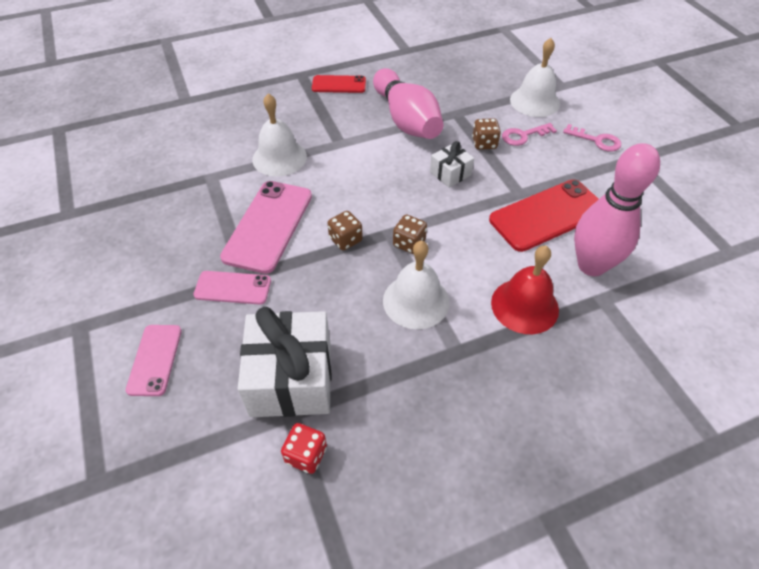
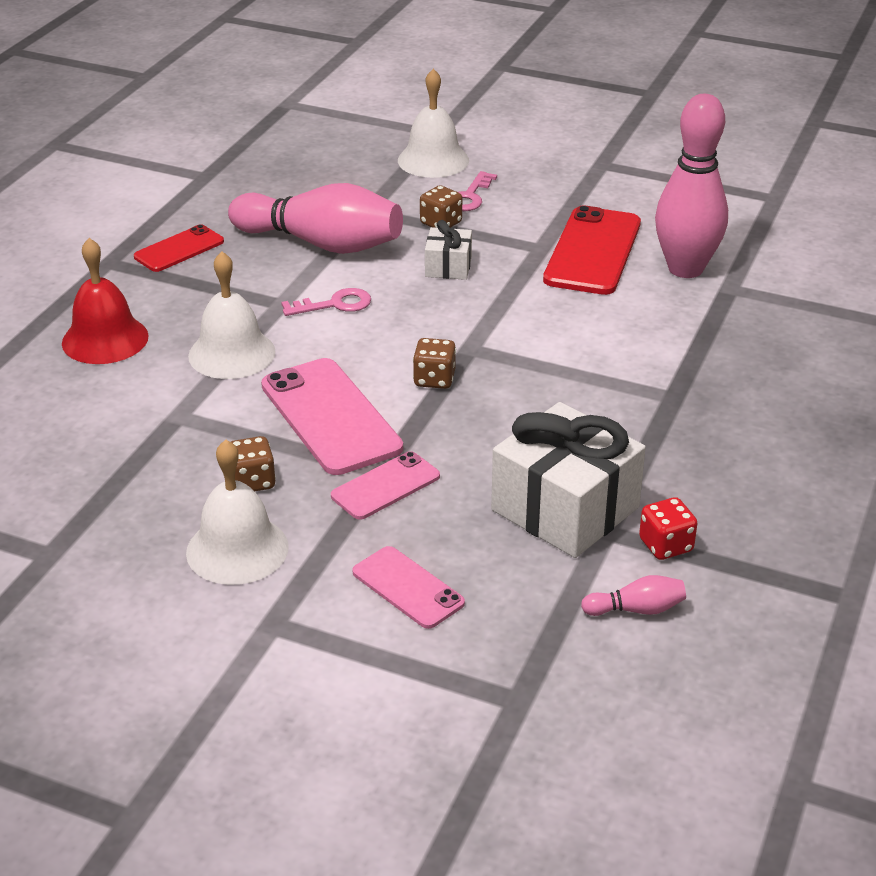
camera: 45 degrees left, 15 degrees down
white bell [383,241,449,329] -> white bell moved to [186,439,289,585]
brown dice [393,214,427,254] -> brown dice moved to [231,436,276,491]
red bell [491,246,559,334] -> red bell moved to [62,238,149,364]
pink key [563,124,621,152] -> pink key moved to [281,288,371,316]
none -> pink bowling pin [581,575,686,616]

